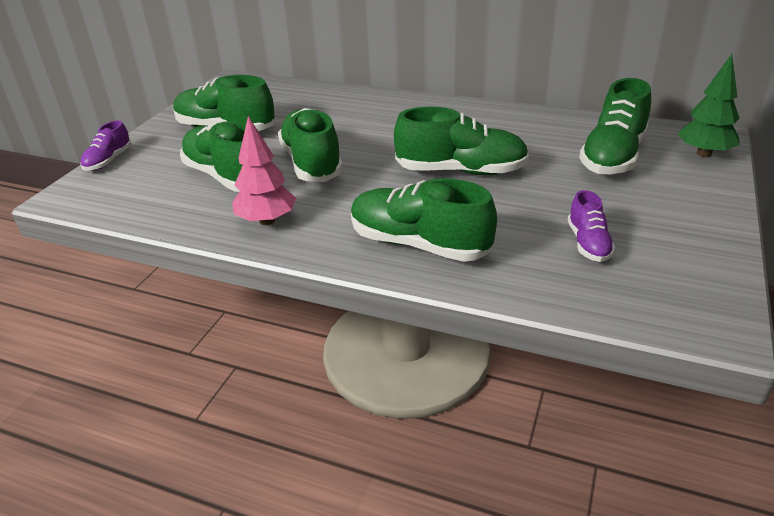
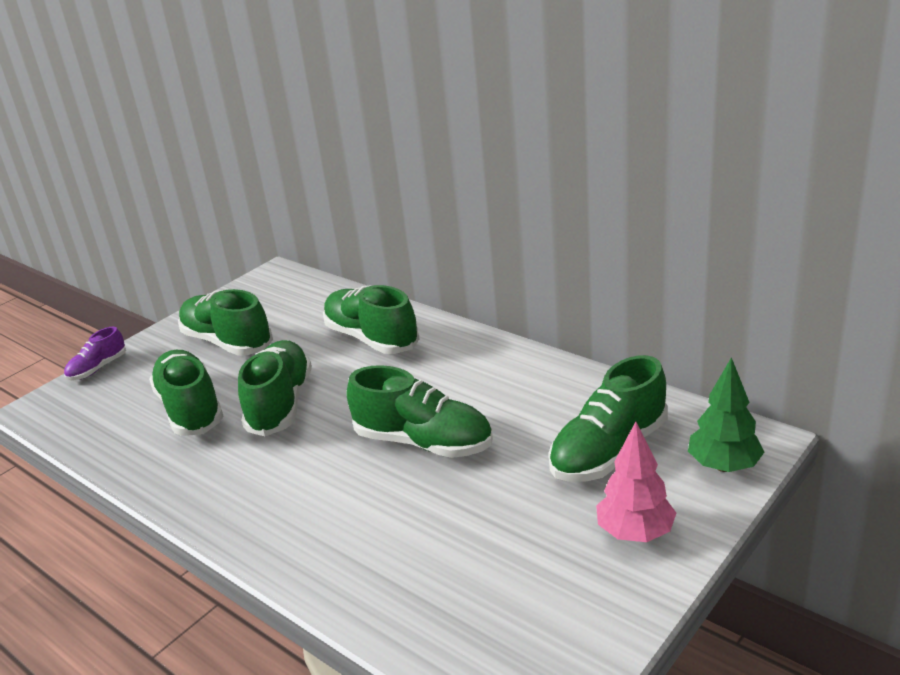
camera: 20 degrees right, 5 degrees down
pink tree [232,116,296,225] -> pink tree moved to [596,422,676,542]
green shoe [351,178,497,262] -> green shoe moved to [323,285,420,354]
purple shoe [568,190,615,262] -> none

